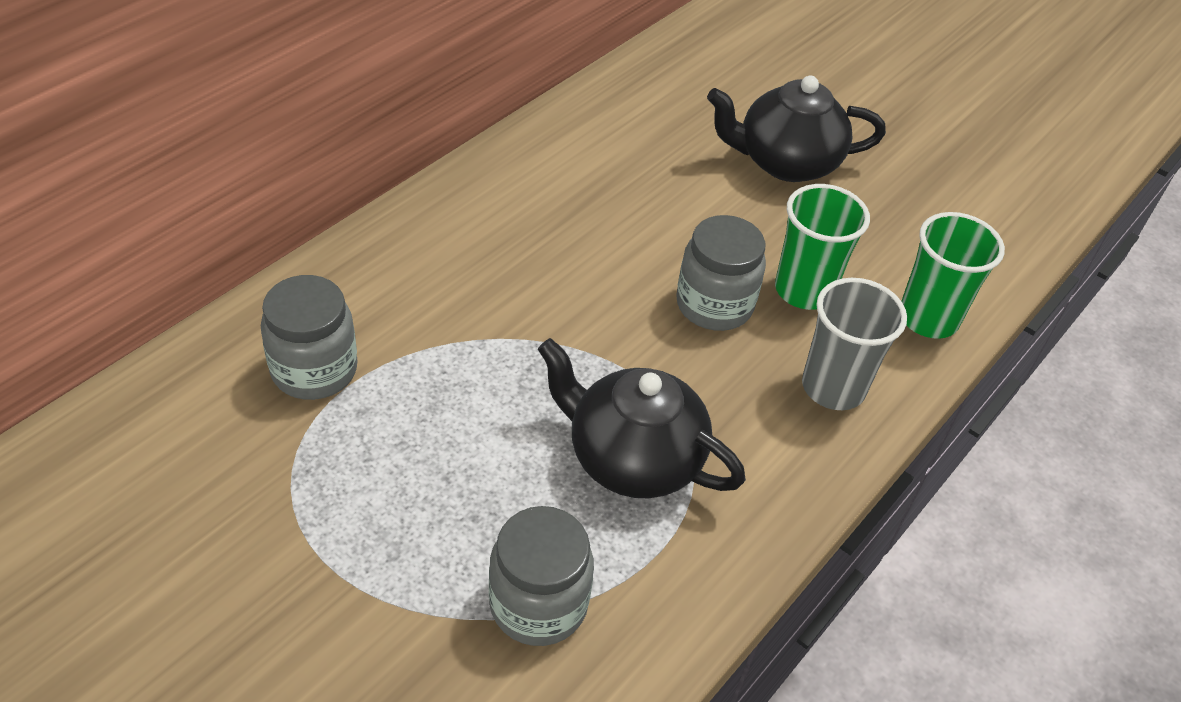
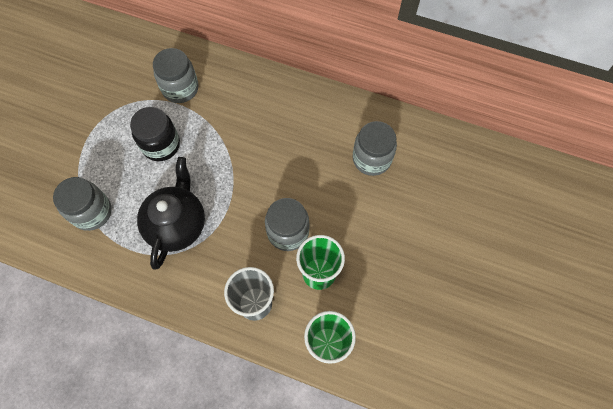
camera: 75 degrees right, 20 degrees up
black teapot [707,76,886,182] -> none
none -> black jar [130,107,180,161]
none -> grey jar [353,121,397,176]

